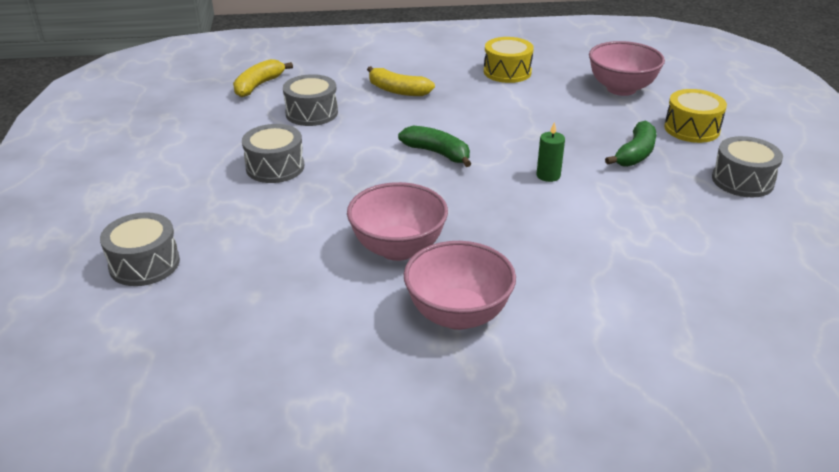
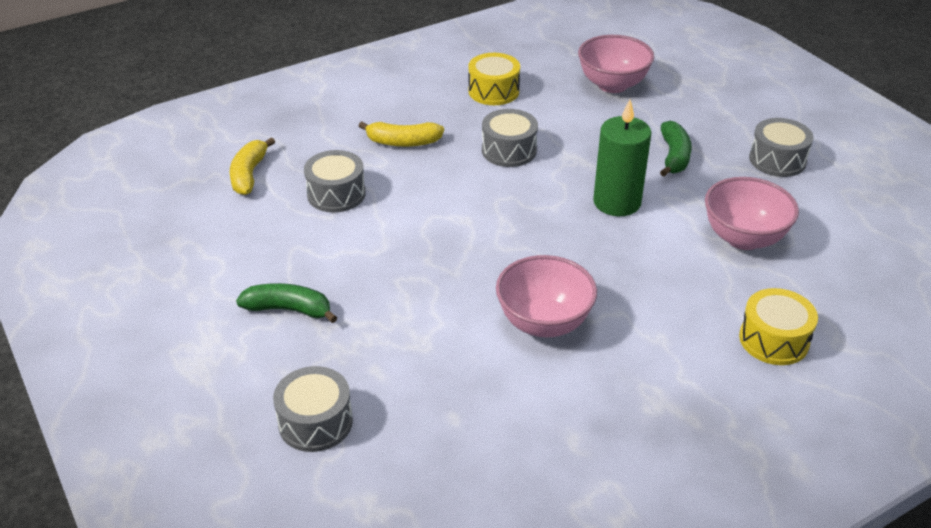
camera: 25 degrees left, 5 degrees up
grey drum [242,124,304,183] -> grey drum moved to [482,109,538,167]
green banana [398,126,471,167] -> green banana moved to [236,283,338,323]
pink bowl [404,241,516,330] -> pink bowl moved to [705,177,799,250]
green candle [537,122,565,182] -> green candle [593,99,652,216], size x2.00
yellow drum [664,89,727,143] -> yellow drum moved to [739,288,818,365]

